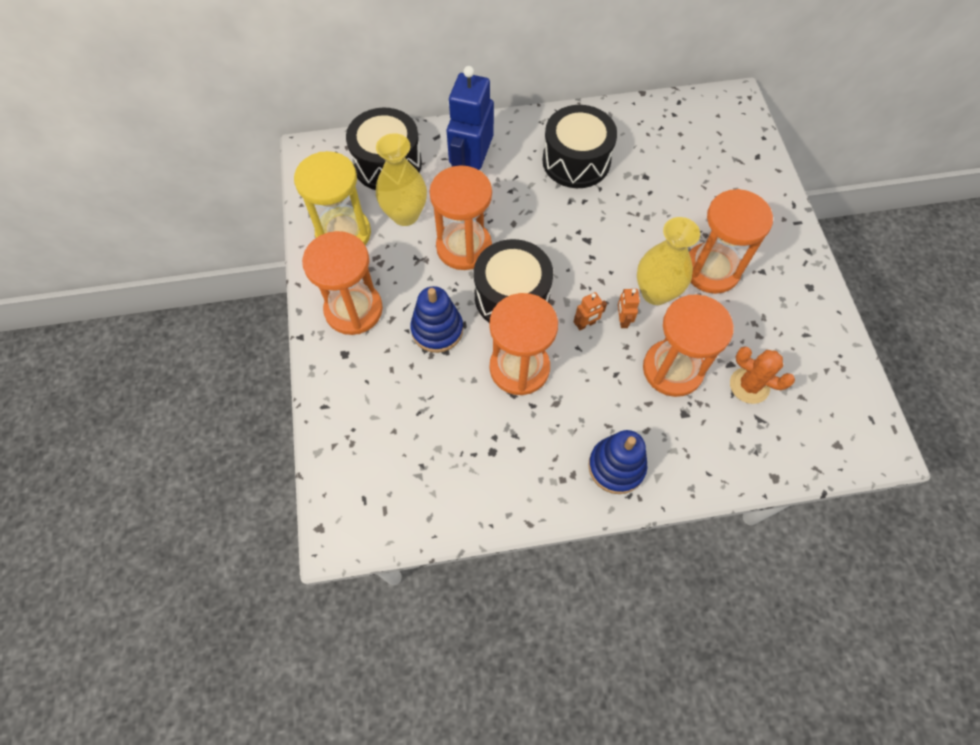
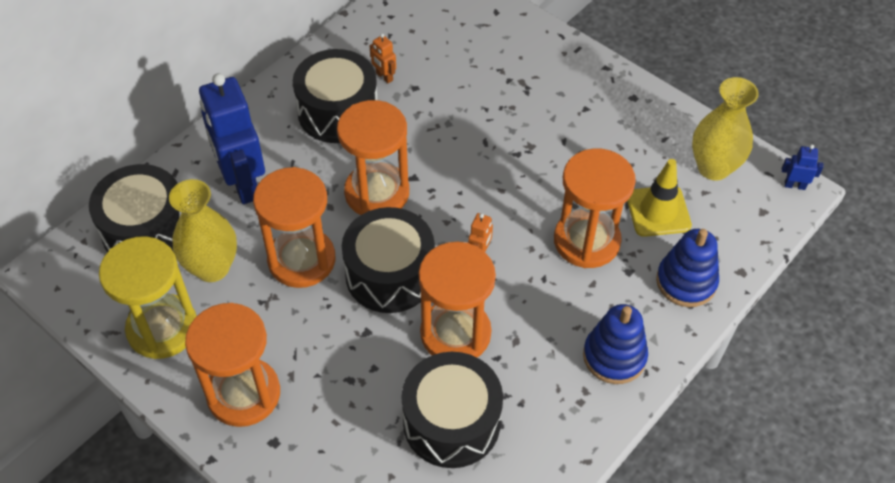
camera: 40 degrees left, 10 degrees down
blue stacking toy [410,286,463,353] -> blue stacking toy moved to [656,229,719,307]
orange robot [618,289,640,328] -> orange robot moved to [370,33,396,83]
yellow vase [637,217,700,305] -> yellow vase moved to [692,77,759,181]
orange hourglass [689,189,773,294] -> orange hourglass moved to [337,100,409,215]
orange cactus [730,346,795,404] -> yellow traffic cone [627,159,692,237]
none -> black drum [402,352,503,468]
none -> blue robot [781,144,824,190]

